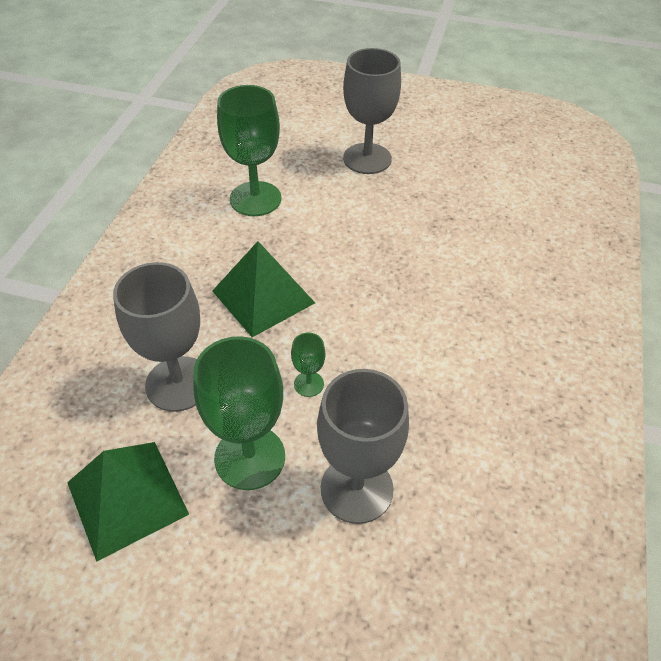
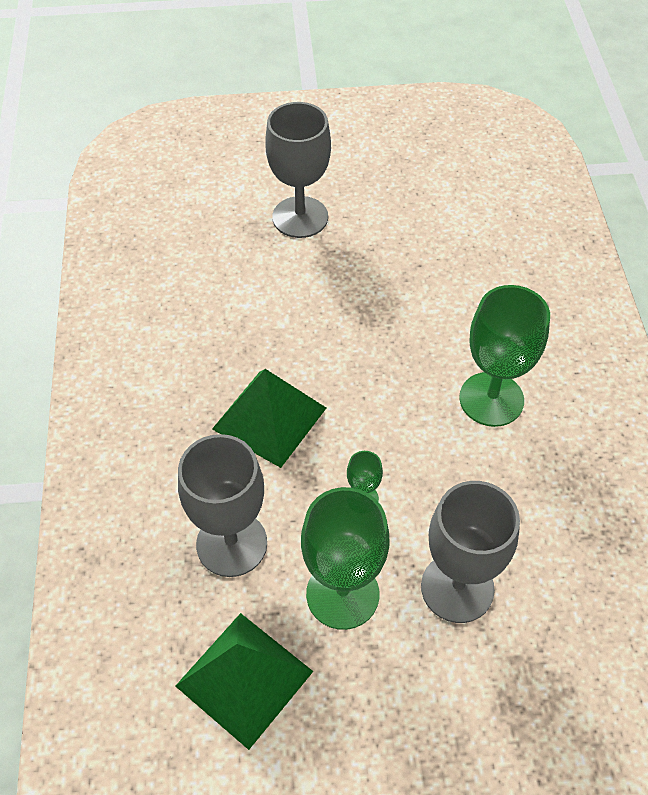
camera: 20 degrees left, 5 degrees up
green goblet [217,85,281,216] -> green goblet moved to [459,285,550,427]

